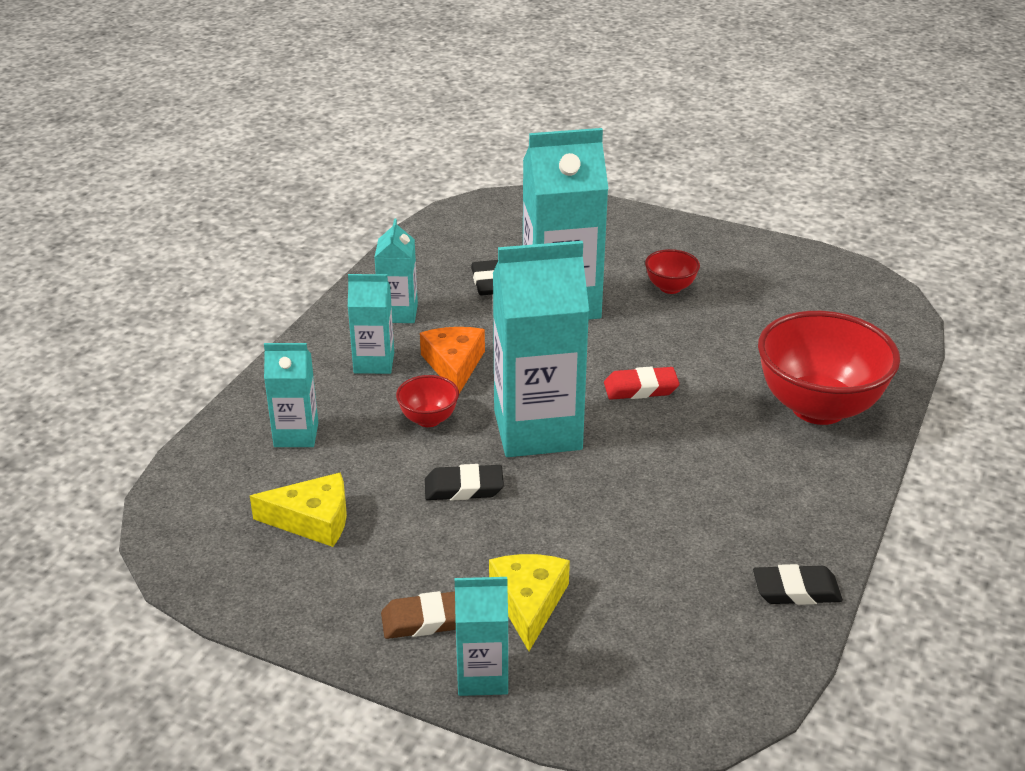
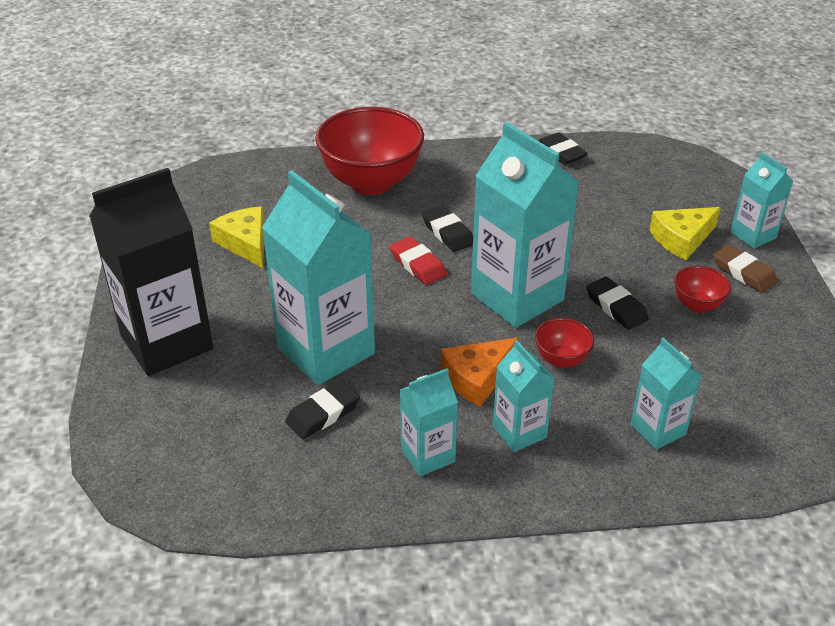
camera: 120 degrees left, 5 degrees up
yellow cheese [250,473,347,547] -> yellow cheese moved to [209,206,264,268]
red bowl [645,249,700,294] -> red bowl moved to [674,266,731,313]
none -> black carton [89,168,213,376]
none -> black eraser [422,206,473,252]

